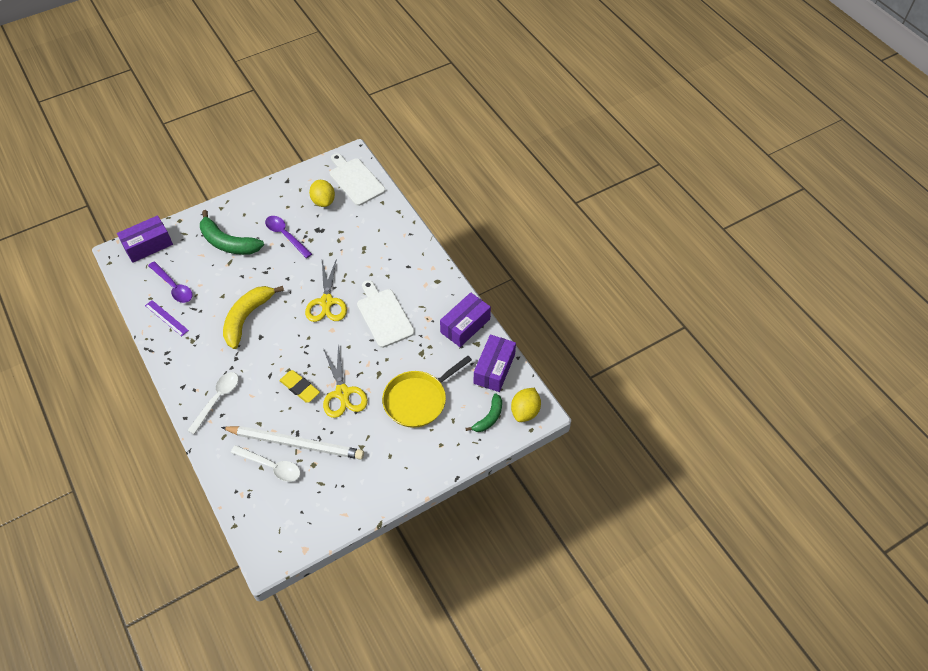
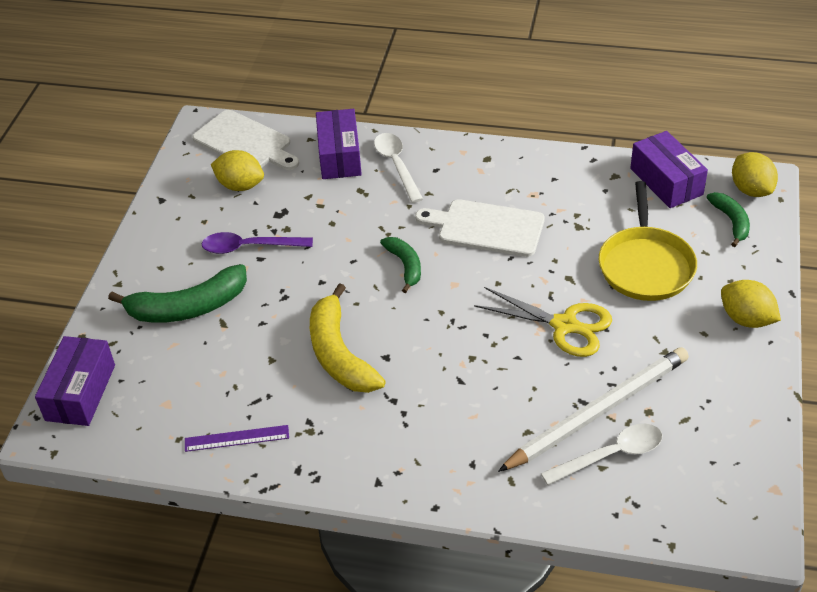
camera: 45 degrees left, 10 degrees down
purple spoon [148,261,193,303] -> none
white spoon [187,372,239,435] -> white spoon moved to [374,133,423,203]
yellow eraser [279,370,320,403] -> none
yellow scissors [305,258,347,322] -> green banana [380,237,421,293]
white cutting board [330,153,385,206] -> white cutting board turned 150 degrees counterclockwise [193,110,299,170]
purple box [440,292,491,347] -> purple box moved to [316,109,362,179]
none -> yellow lemon [721,280,781,328]

